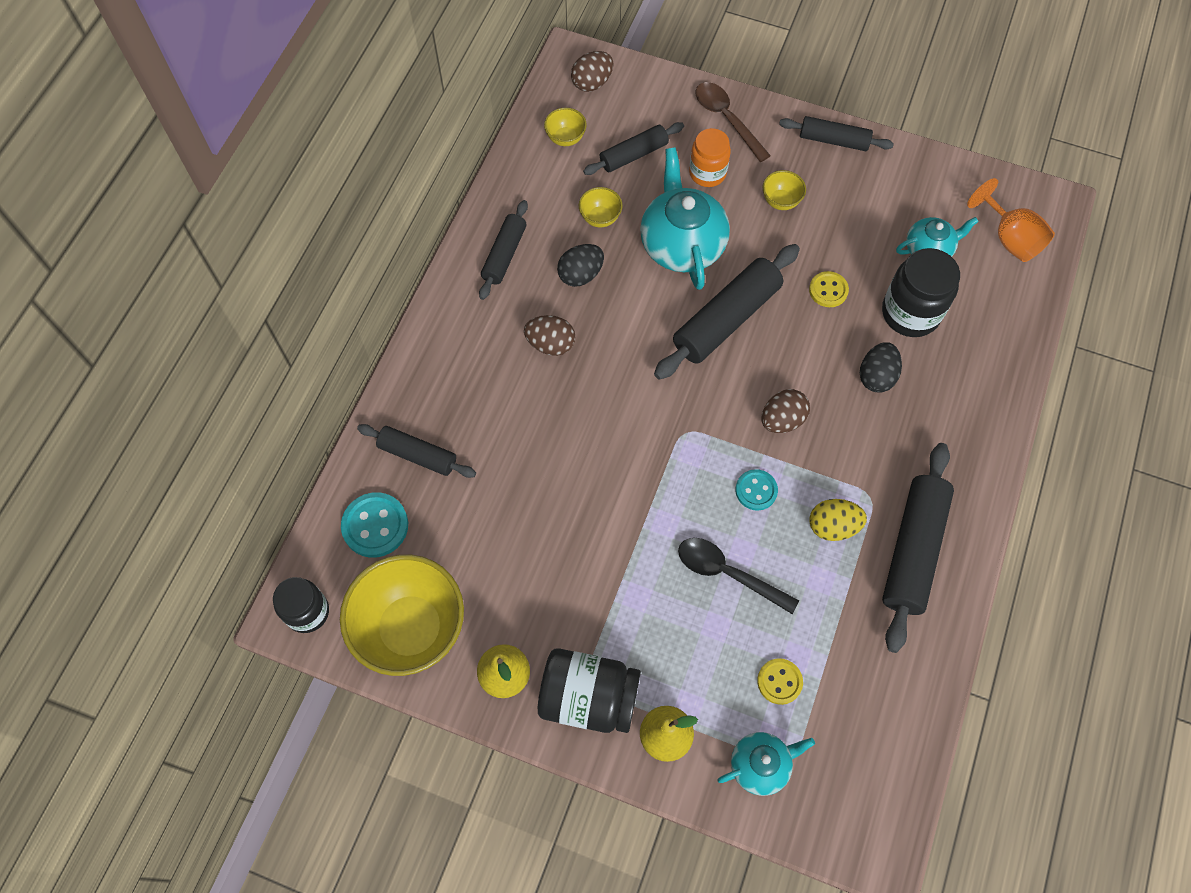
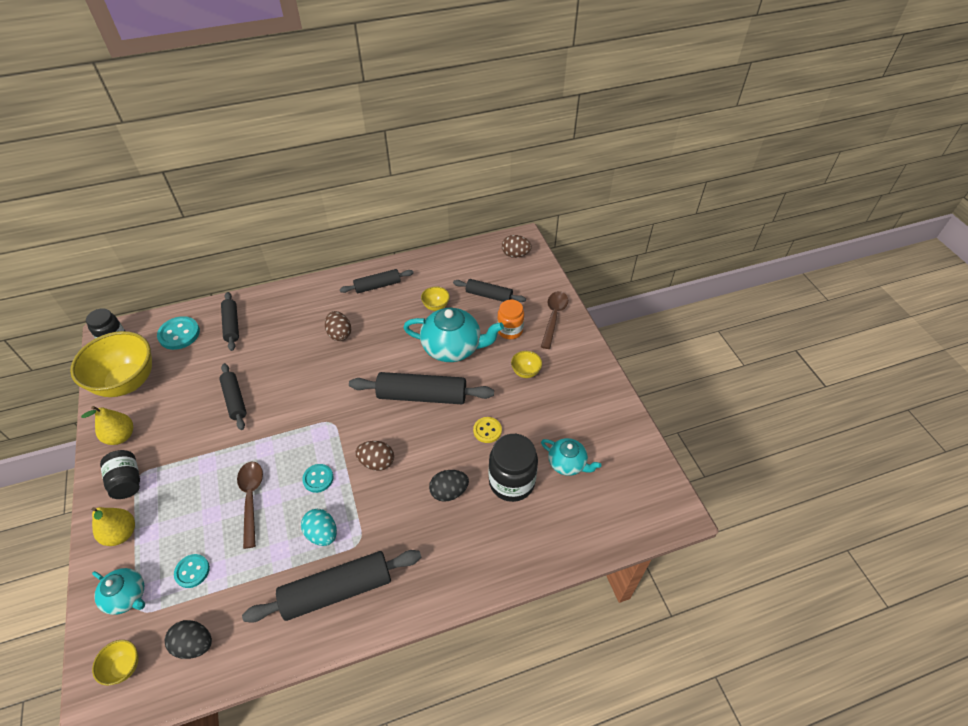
camera: 50 degrees right, 15 degrees down
black jar [538,648,641,733] -> black jar [100,450,140,499], size x0.67
yellow bowl [544,108,587,146] -> yellow bowl moved to [92,640,139,685]
black egg [557,244,604,287] -> black egg moved to [165,620,212,659]
turquoise teapot [640,147,730,290] -> turquoise teapot turned 60 degrees clockwise [403,308,504,362]
black spoon [678,538,799,614] -> brown spoon [237,462,263,549]
yellow button [757,658,803,705] -> turquoise button [174,554,210,588]
black rolling pin [779,116,894,151] -> black rolling pin moved to [219,363,247,430]
yellow egg [810,499,867,541] -> turquoise egg [301,509,337,546]
orange goblet [967,178,1055,262] -> none

